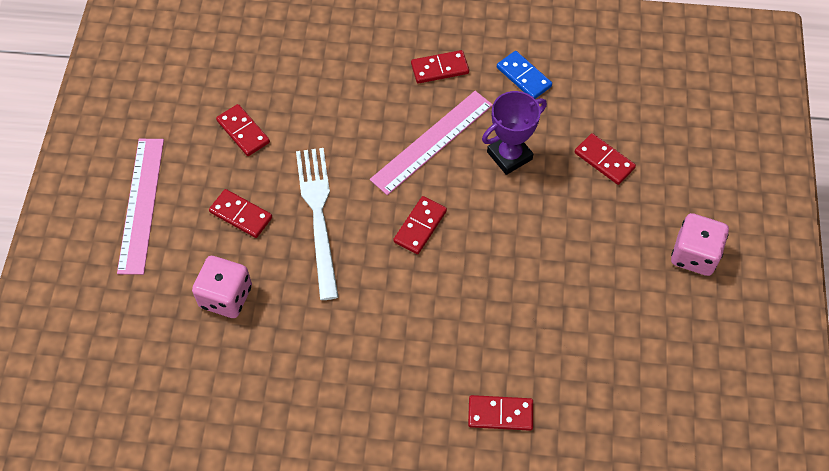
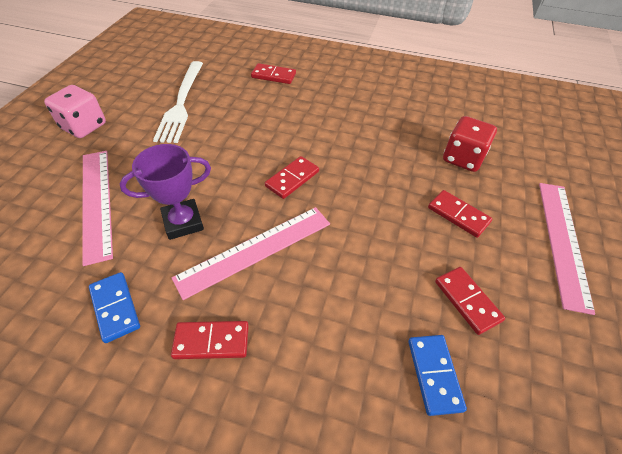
camera: 170 degrees left, 10 degrees down
pink dice [192,256,252,318] -> red dice [443,116,497,172]
white fork [296,148,338,300] -> white fork moved to [153,61,203,143]
red domino [575,133,636,185] -> pink ruler [82,151,113,266]
none -> blue domino [408,335,467,416]

